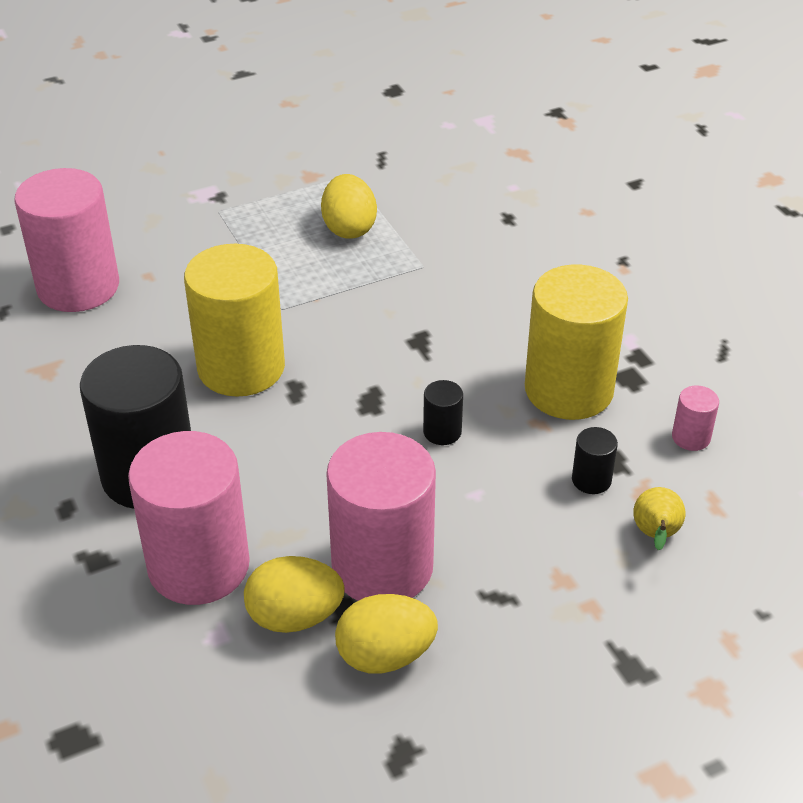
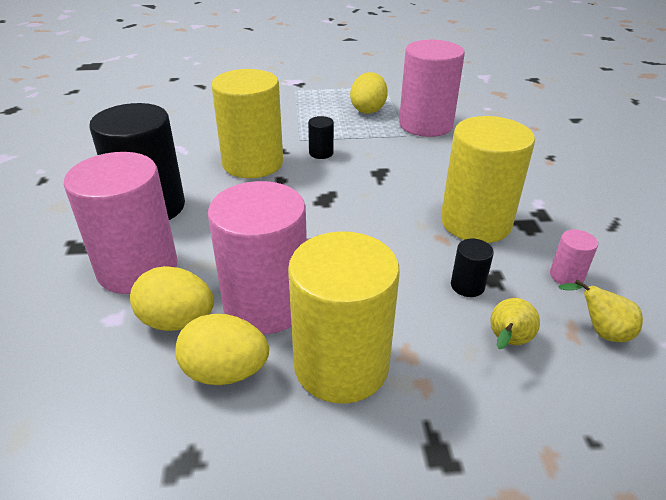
camera: 20 degrees right, 5 degrees down
pink cylinder [14,168,119,312] -> pink cylinder moved to [399,40,465,137]
black cylinder [423,380,463,445] -> black cylinder moved to [308,116,334,159]
none -> yellow cylinder [288,231,400,404]
none -> yellow pear [558,279,643,342]

